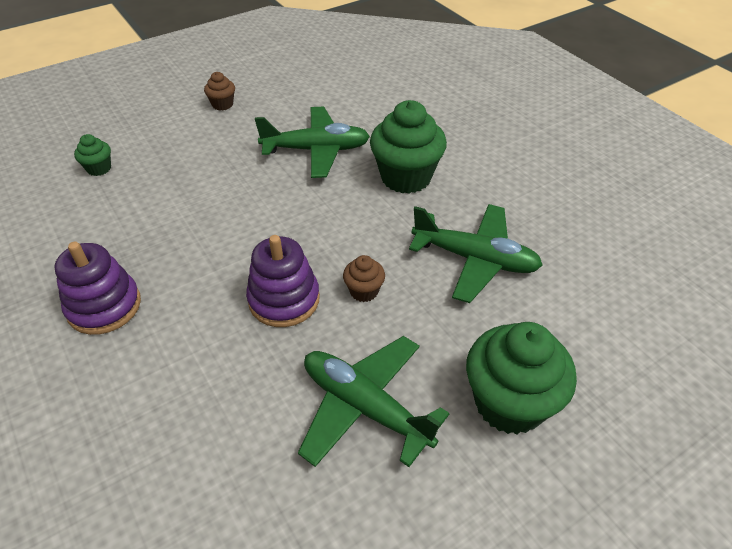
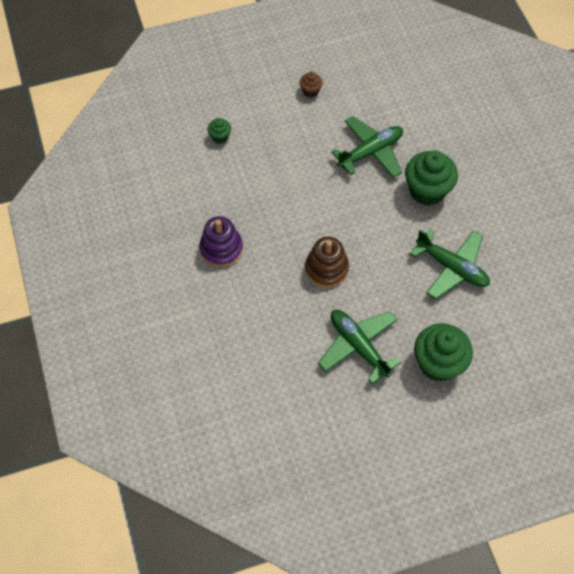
camera: 15 degrees right, 15 degrees up
purple stacking toy [246,235,320,327] -> brown stacking toy [305,237,349,288]
green plane [255,107,370,178] -> green plane turned 45 degrees counterclockwise [331,116,403,178]
brown cupcake [343,255,385,302] -> none

